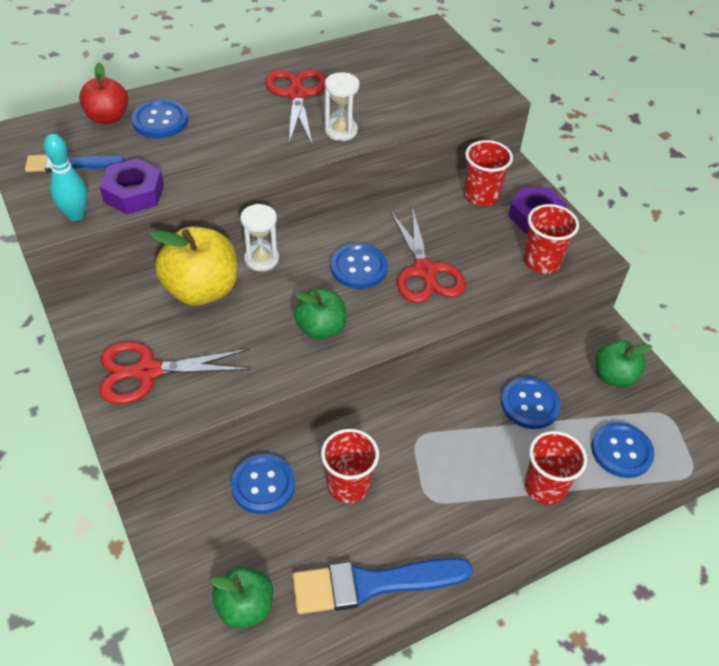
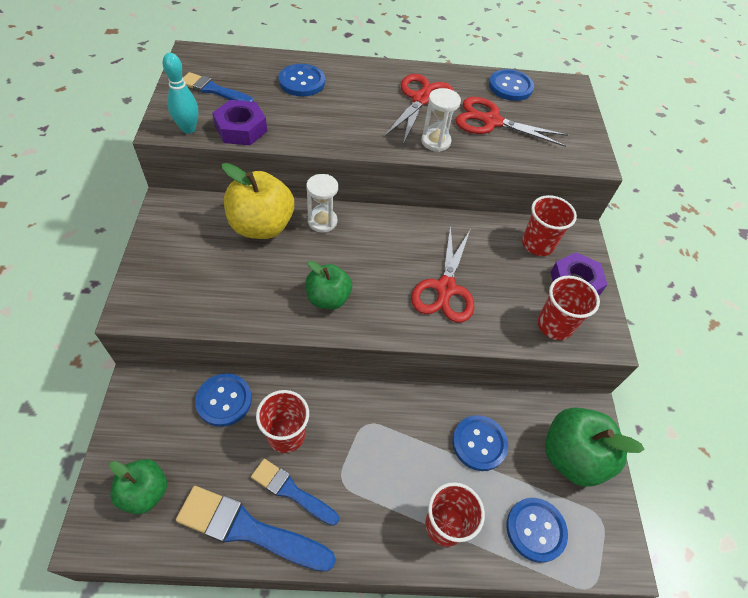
camera: 25 degrees right, 5 degrees up
red apple [79,63,128,124] -> none
red scissors [99,341,251,404] -> red scissors moved to [456,97,568,147]
blue button [331,243,388,289] -> blue button moved to [489,69,534,101]
green apple [596,340,652,388] -> green apple [545,408,644,487], size x1.59
none -> blue brush [251,459,339,526]

